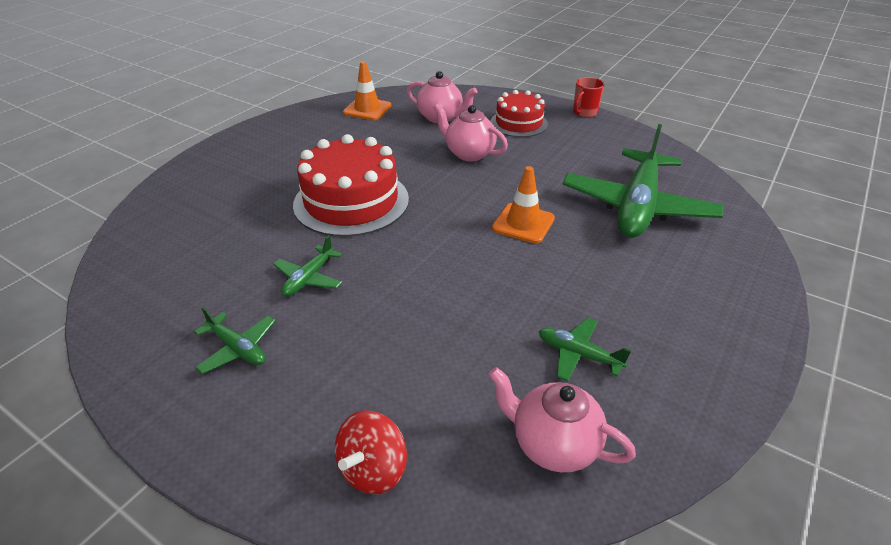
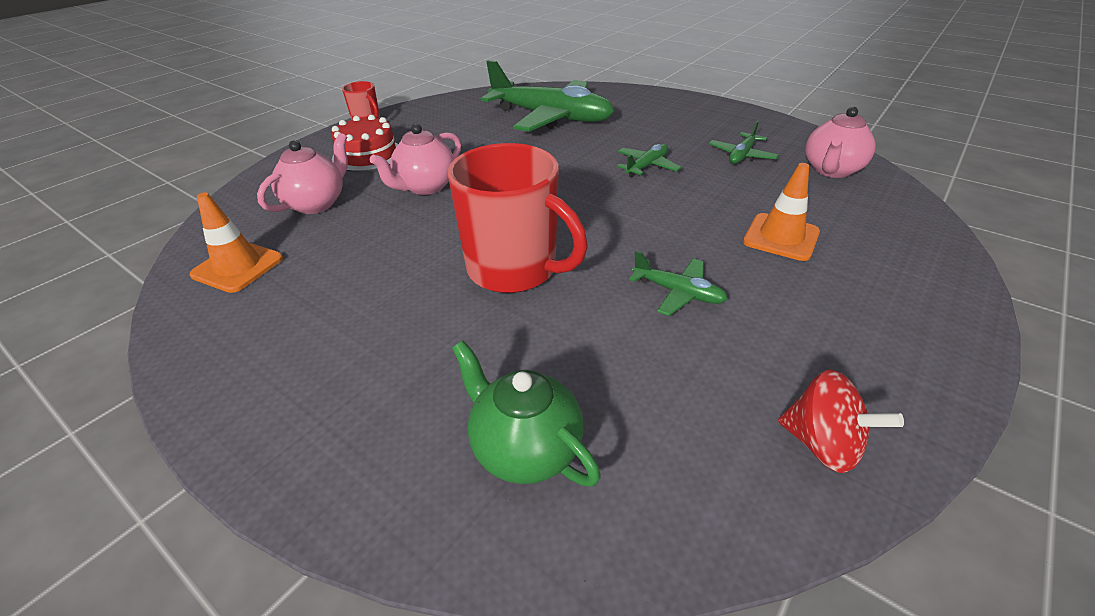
camera: 85 degrees left, 0 degrees up
green plane [194,307,275,374] -> green plane moved to [617,144,681,177]
red cake [293,134,409,237] -> red mug [447,143,588,293]
red spinning top [335,410,407,494] -> red spinning top moved to [778,369,904,473]
orange traffic cone [492,166,555,244] -> orange traffic cone moved to [743,163,820,261]
none -> green teapot [452,341,601,487]

